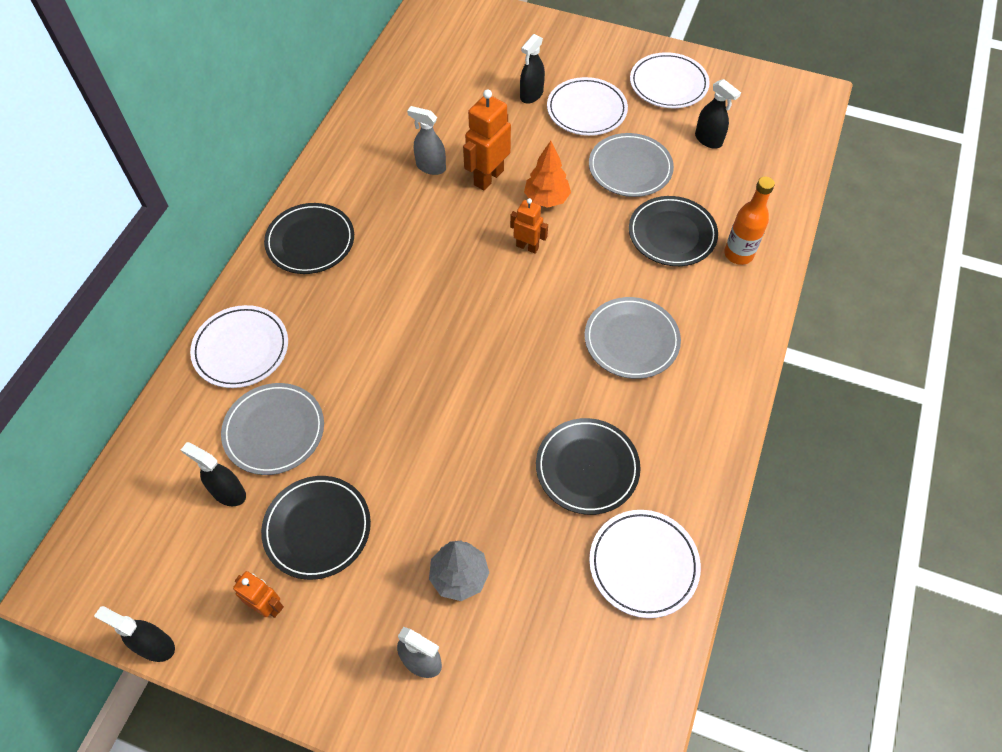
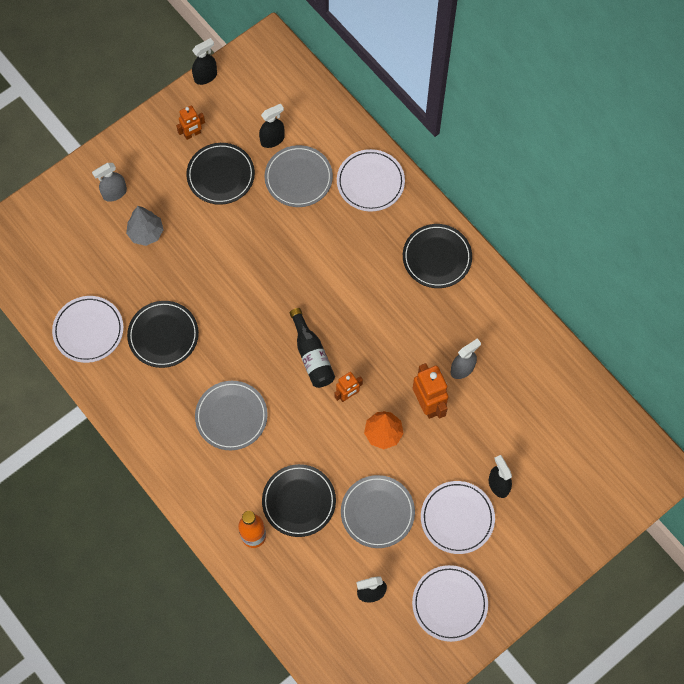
camera: 120 degrees right, 10 degrees up
none -> black bottle [290,308,335,388]

